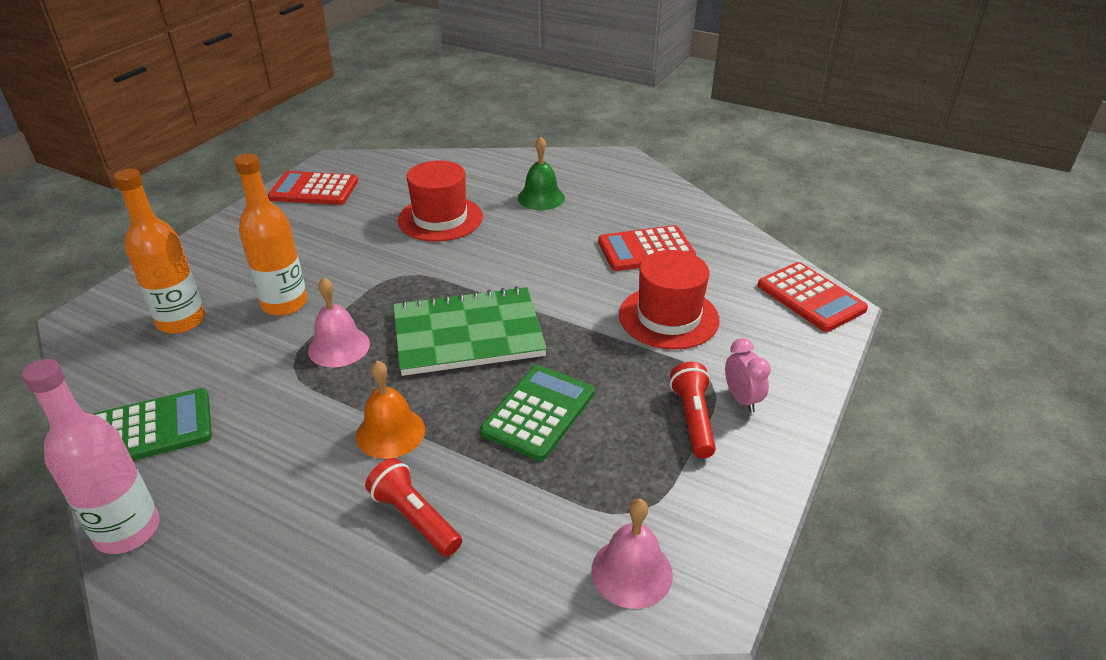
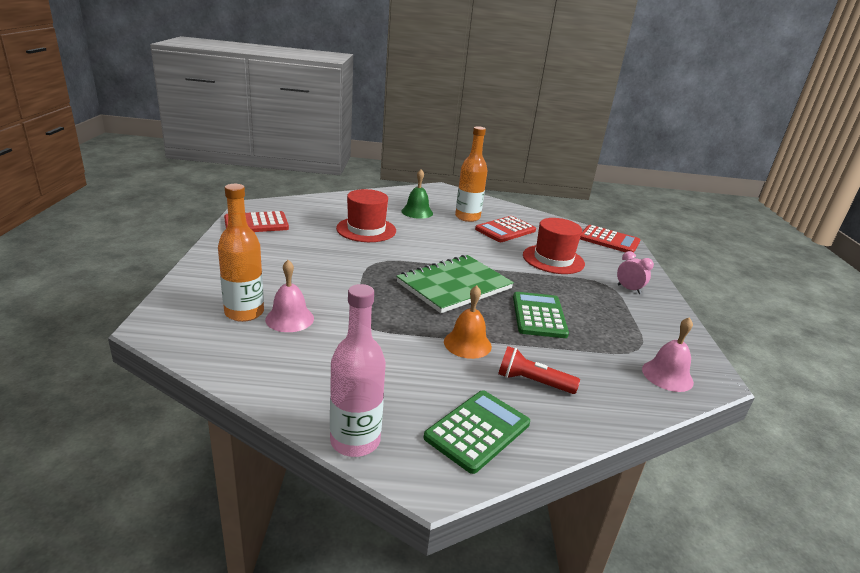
camera: 30 degrees left, 10 degrees down
green calculator [93,388,212,461] -> green calculator moved to [424,390,530,474]
orange bottle [234,154,307,316] -> orange bottle moved to [455,126,487,222]
pink bell [308,277,370,368] -> pink bell moved to [265,260,314,332]
red flashlight [670,362,716,458] -> none

